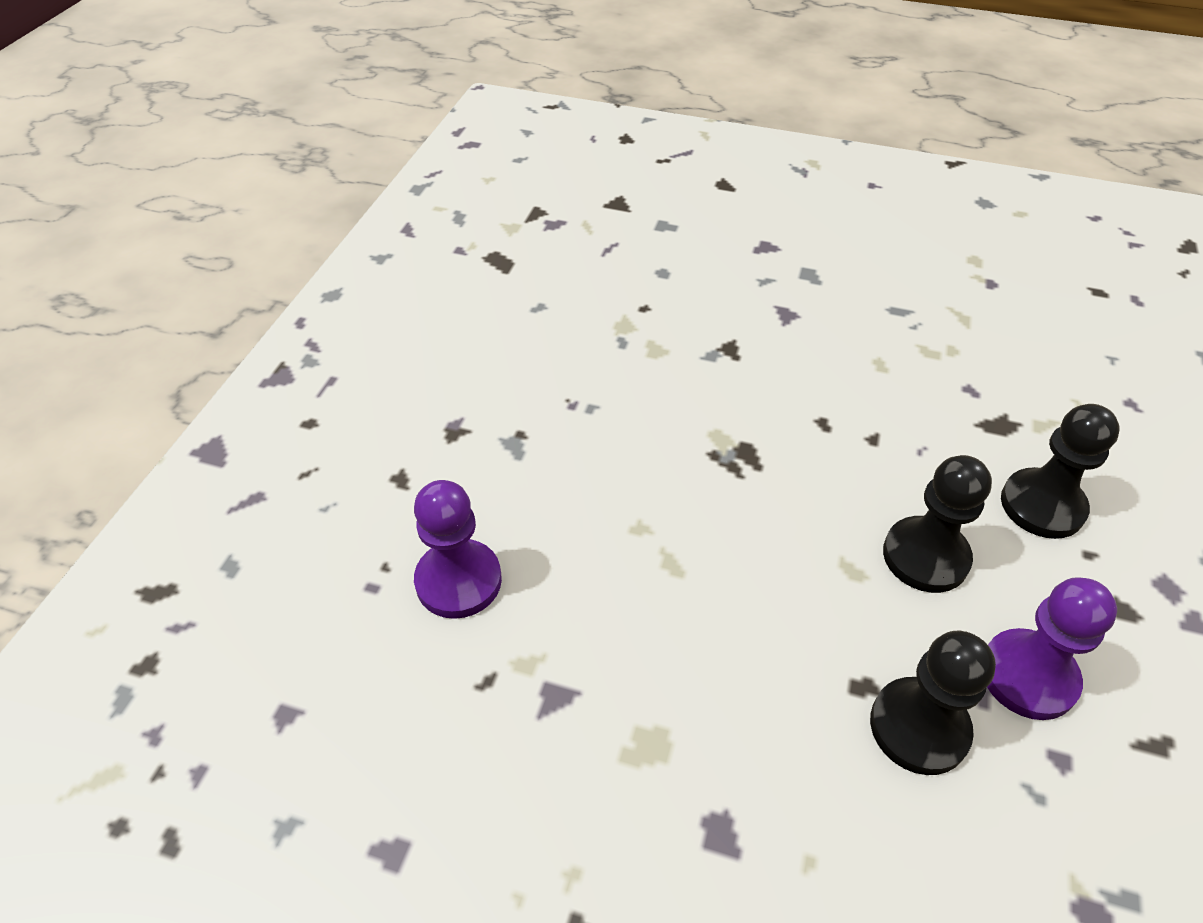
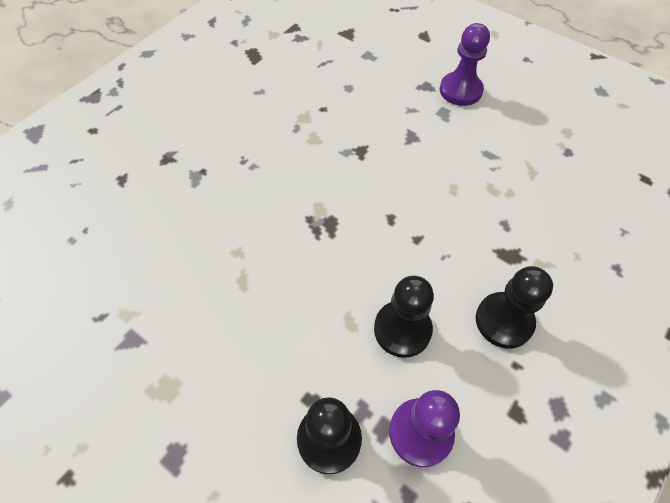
camera: 20 degrees right, 10 degrees up
purple pawn [414,480,502,619] -> purple pawn moved to [440,23,490,106]

